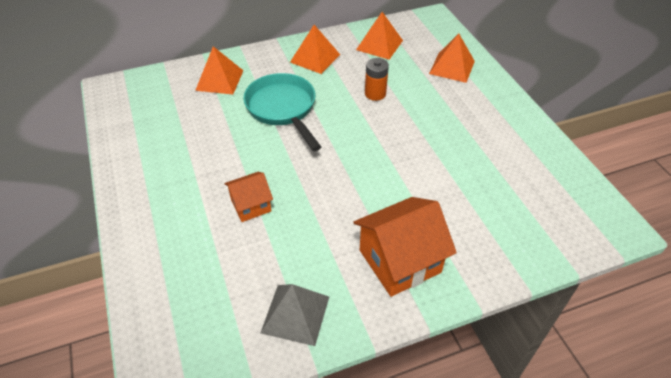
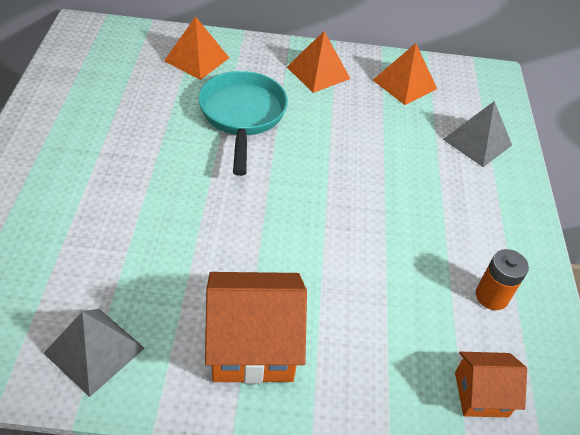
camera: 20 degrees right, 0 degrees up
orange house [224,172,273,222] -> orange house moved to [455,352,527,417]
orange battery [365,58,389,101] -> orange battery moved to [476,249,529,310]
orange pyramid [429,34,475,83] -> grey pyramid [443,101,512,167]

